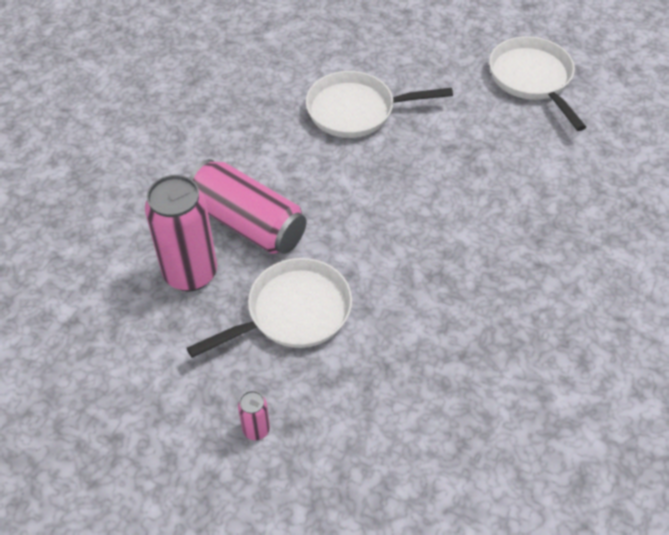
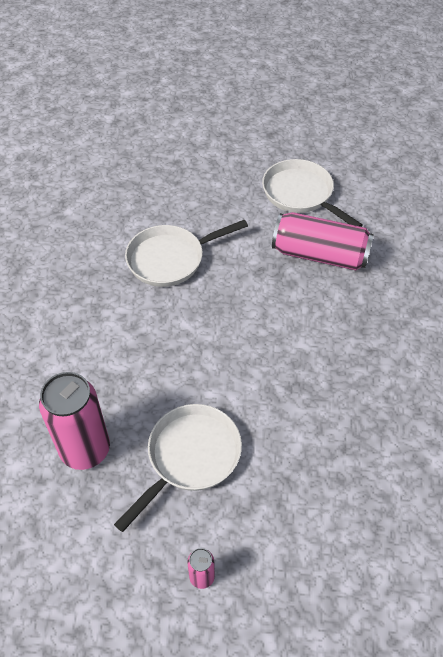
camera: 20 degrees left, 0 degrees up
pink can [189,159,306,254] -> pink can moved to [272,212,374,271]

